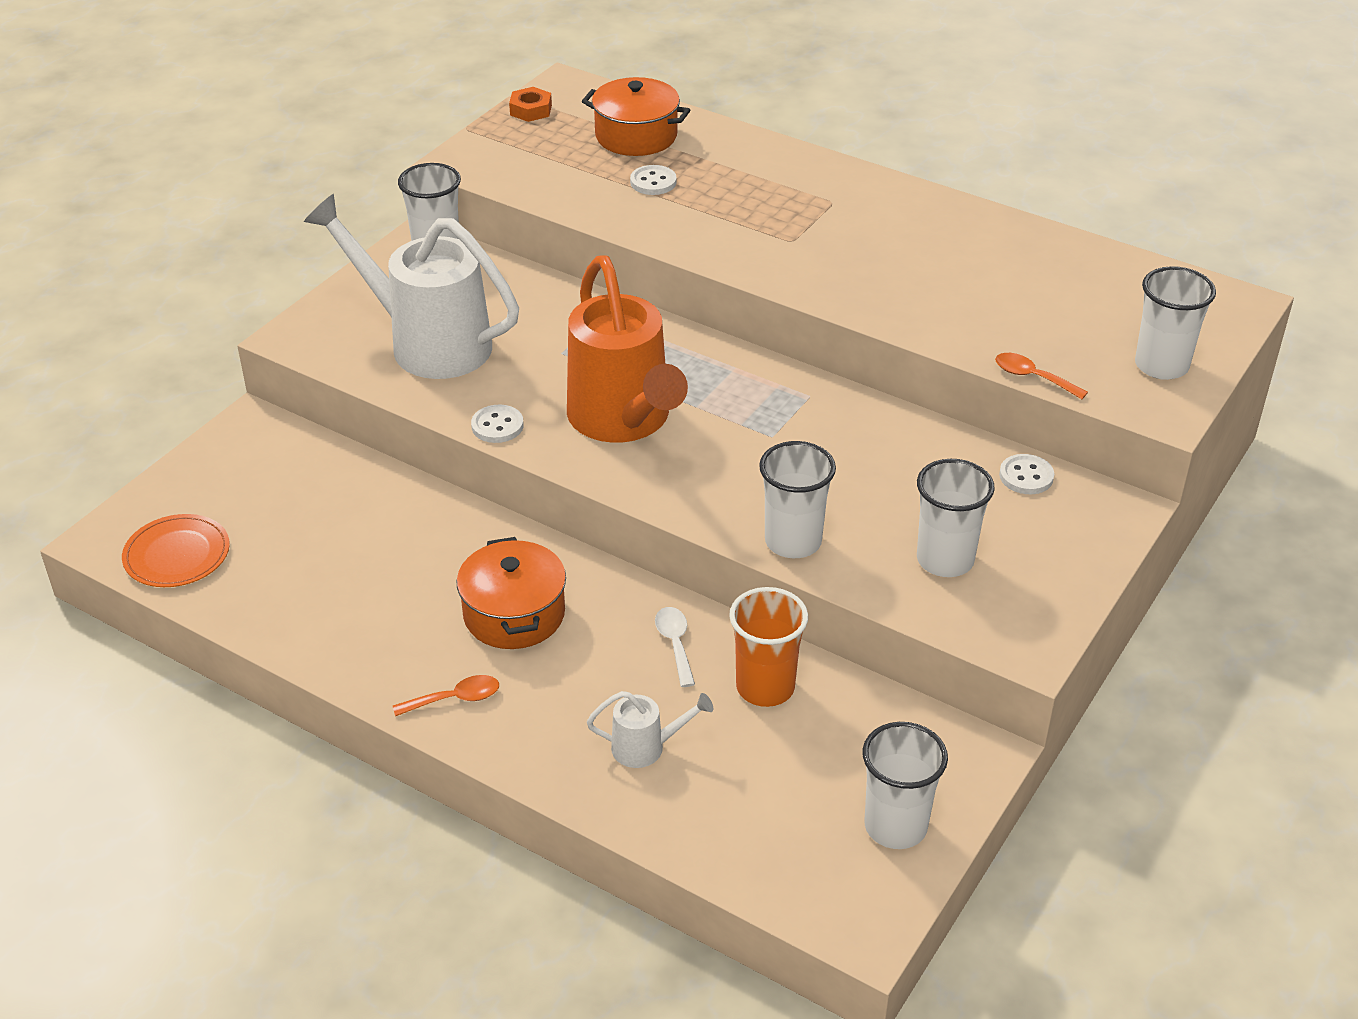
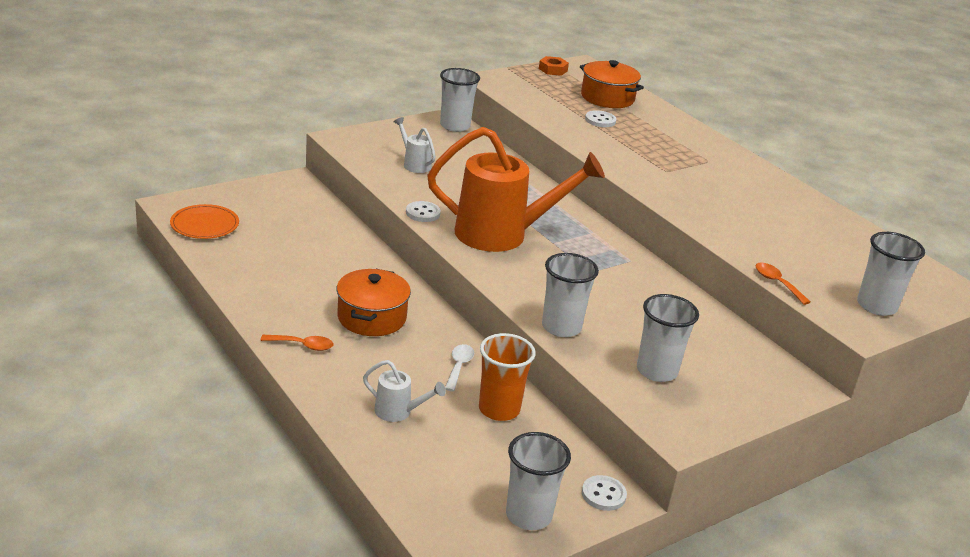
camera: 20 degrees right, 10 degrees down
white watering can [304,194,519,379] -> white watering can [394,117,436,173], size x0.43
orange watering can [567,255,688,443] -> orange watering can turned 90 degrees counterclockwise [427,127,605,252]
white button [999,454,1054,494] -> white button moved to [582,475,627,511]

